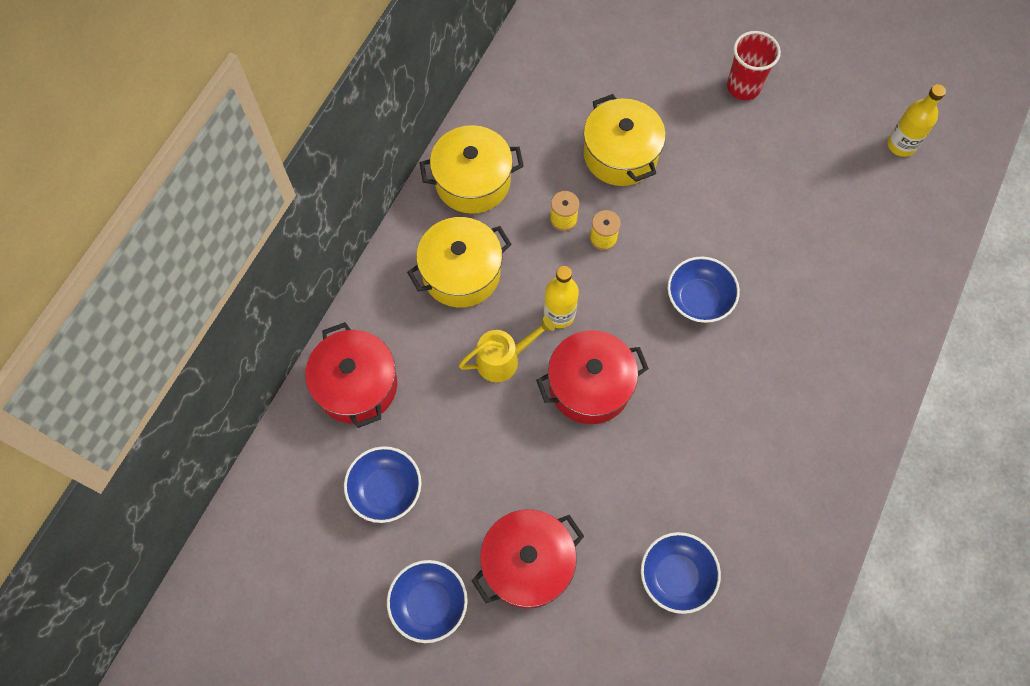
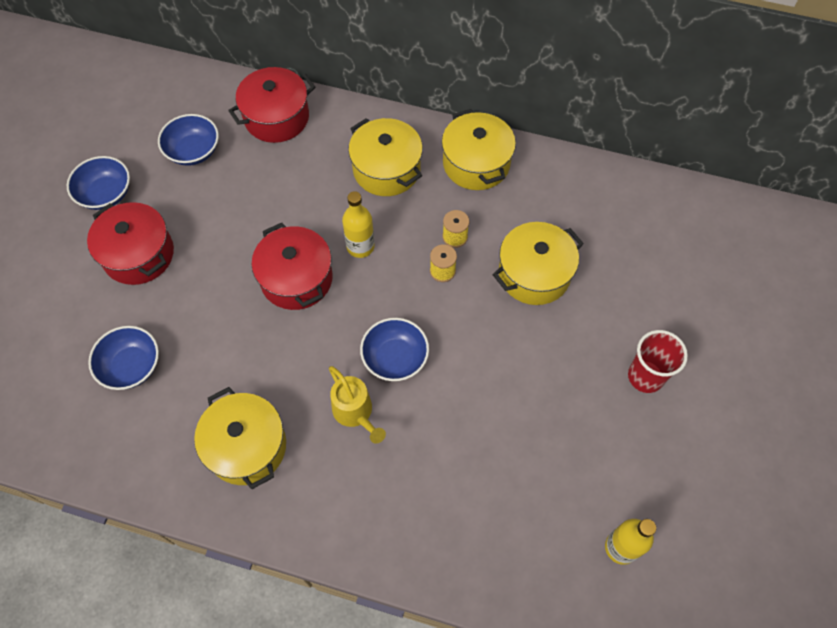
camera: 80 degrees right, 5 degrees down
yellow watering can [459,316,555,382] -> yellow watering can moved to [329,366,386,443]
none -> yellow pot [194,387,286,489]

